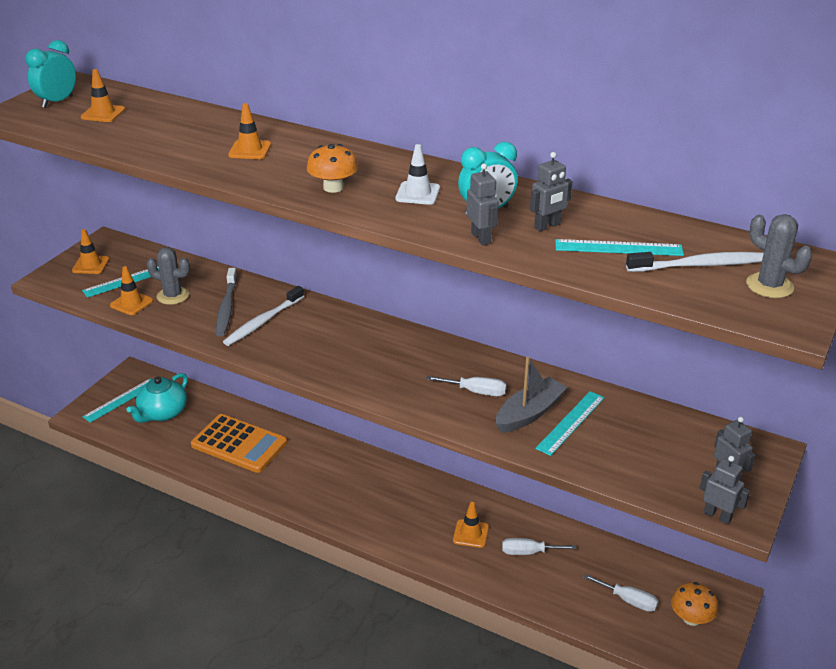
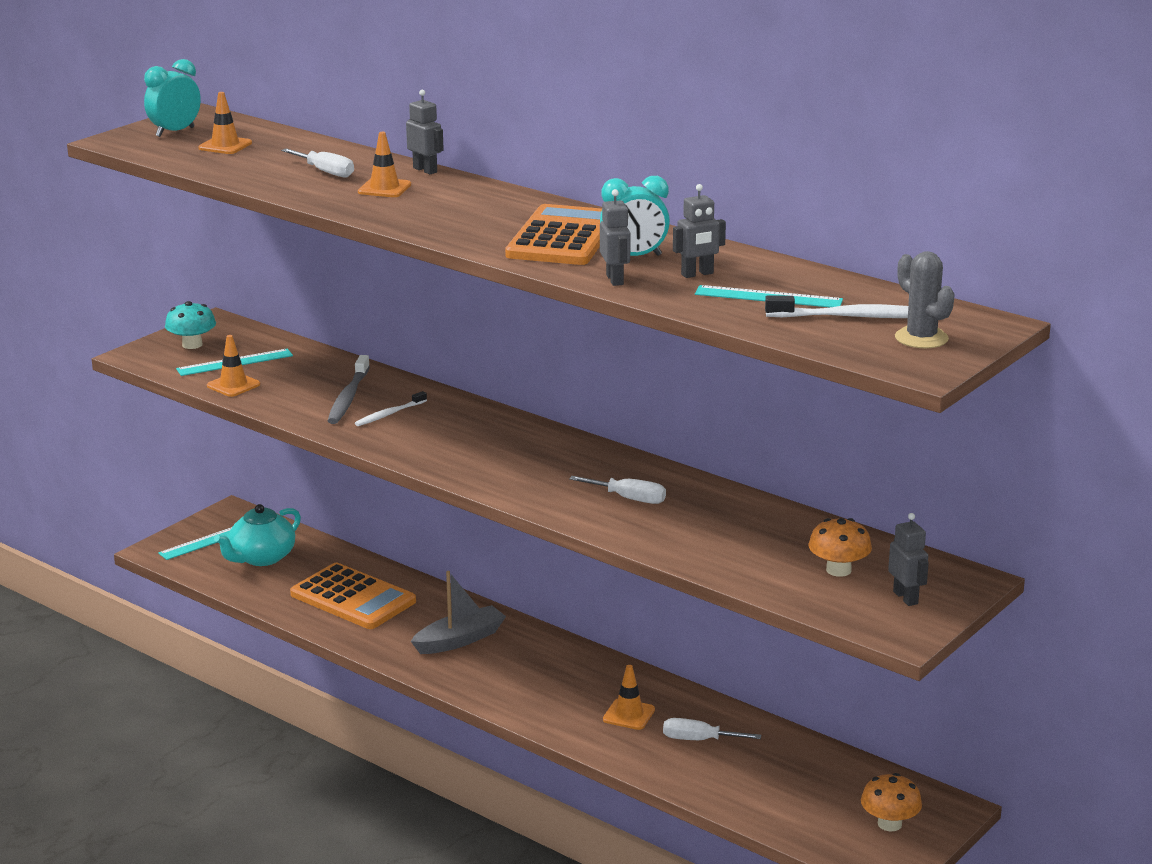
camera: 10 degrees right, 10 degrees down
orange traffic cone [72,229,110,274] -> turquoise mushroom [165,301,216,349]
grey cactus [147,247,190,305] -> none
white toothbrush [223,286,304,346] -> white toothbrush [355,391,427,426], size x0.64
orange mushroom [307,144,358,193] -> orange mushroom moved to [808,518,872,577]
white traffic cone [396,144,440,205] -> orange calculator [505,204,602,265]
grey boat [496,357,568,433] -> grey boat moved to [411,571,506,654]
turquoise ruler [535,391,605,456] -> none
white screwdriver [583,574,659,612] -> white screwdriver moved to [281,149,354,178]
grey robot [700,456,750,524] -> grey robot moved to [406,90,444,174]

